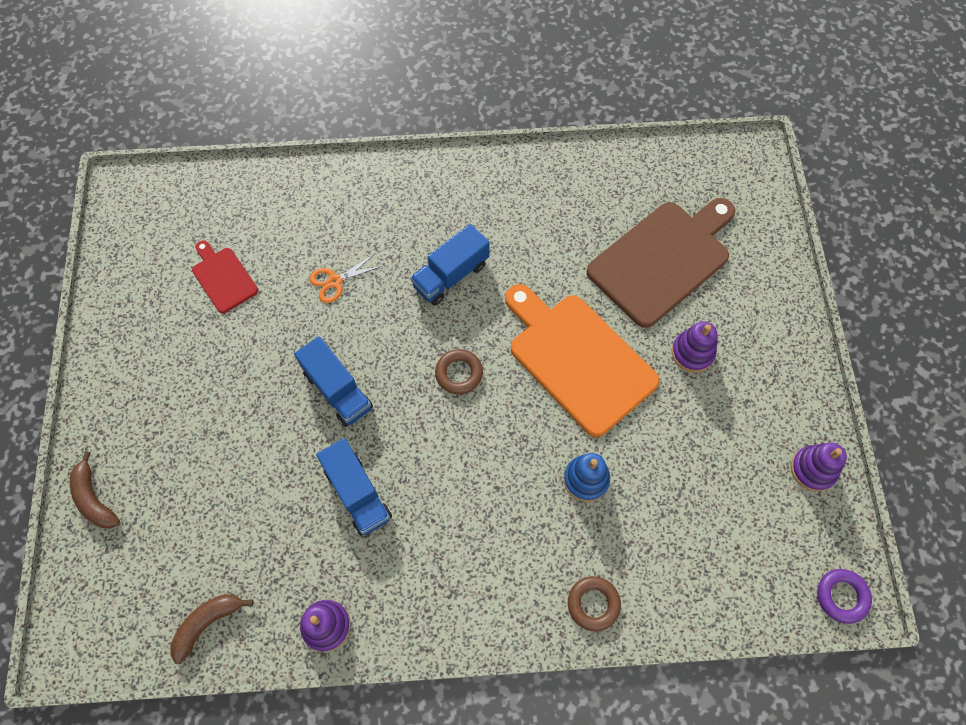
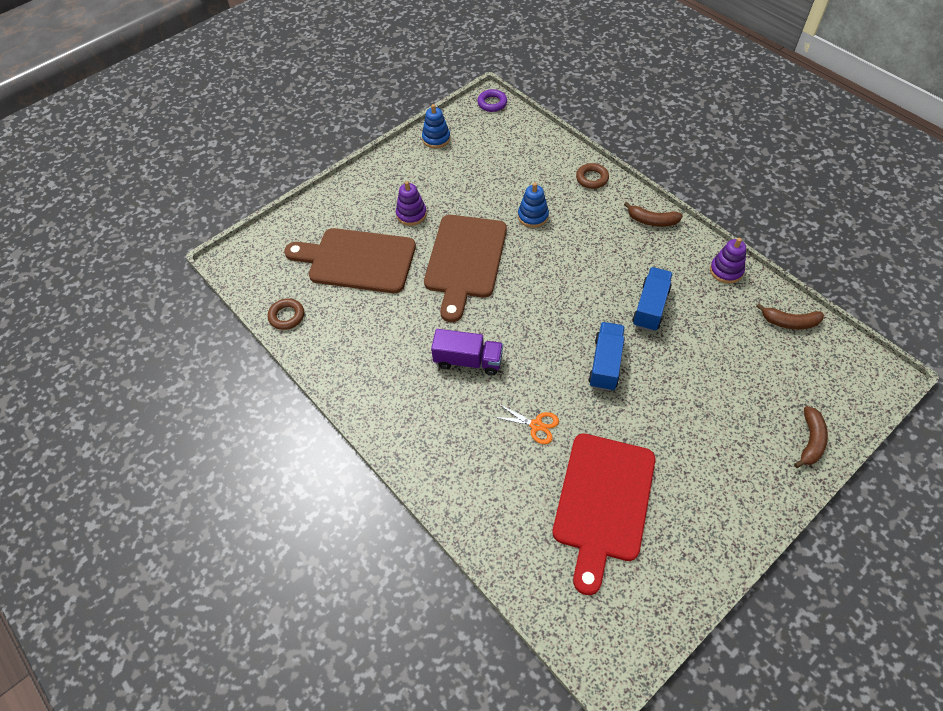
camera: 125 degrees left, 10 degrees down
red cutting board [192,241,258,313] -> red cutting board [553,433,656,595], size x2.01
blue truck [410,224,490,306] -> purple truck [431,329,503,375]
brown ring [435,349,483,395] -> brown ring moved to [268,298,304,330]
orange cutting board [505,284,660,437] -> brown cutting board [424,215,507,322]
purple stacking toy [791,443,847,492] -> blue stacking toy [422,104,450,148]
none -> brown banana [624,202,683,227]

